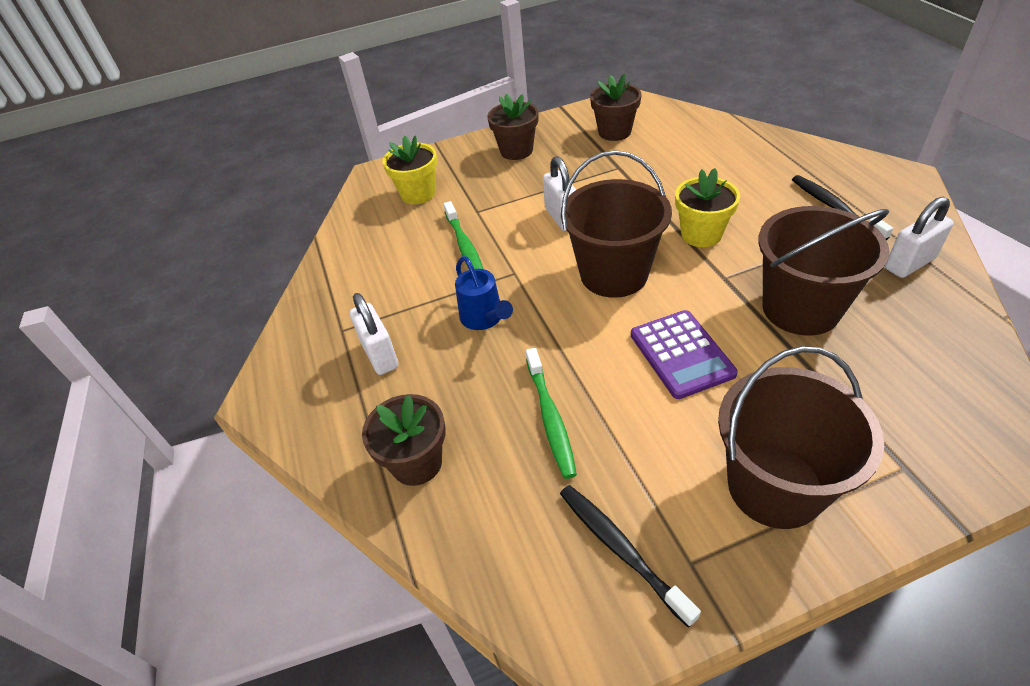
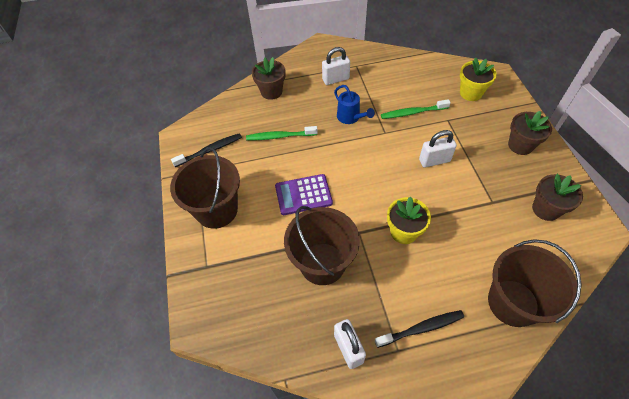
camera: 95 degrees right, 10 degrees up
blue watering can [455,256,513,330] -> blue watering can turned 105 degrees counterclockwise [334,85,375,124]
brown bucket [561,150,672,298] -> brown bucket moved to [488,239,582,327]

